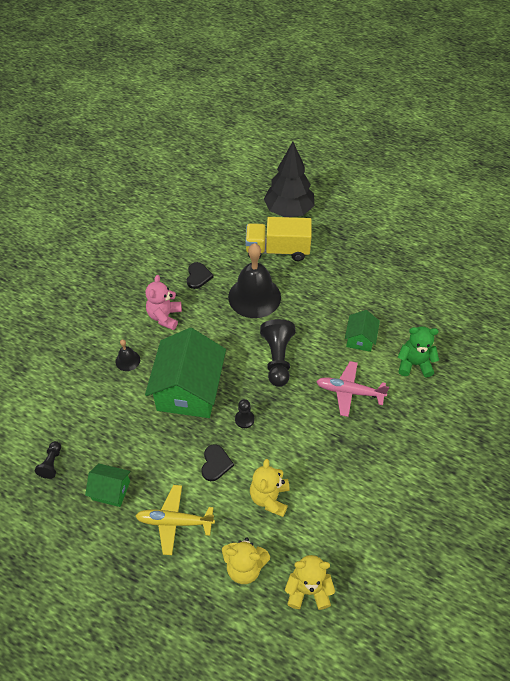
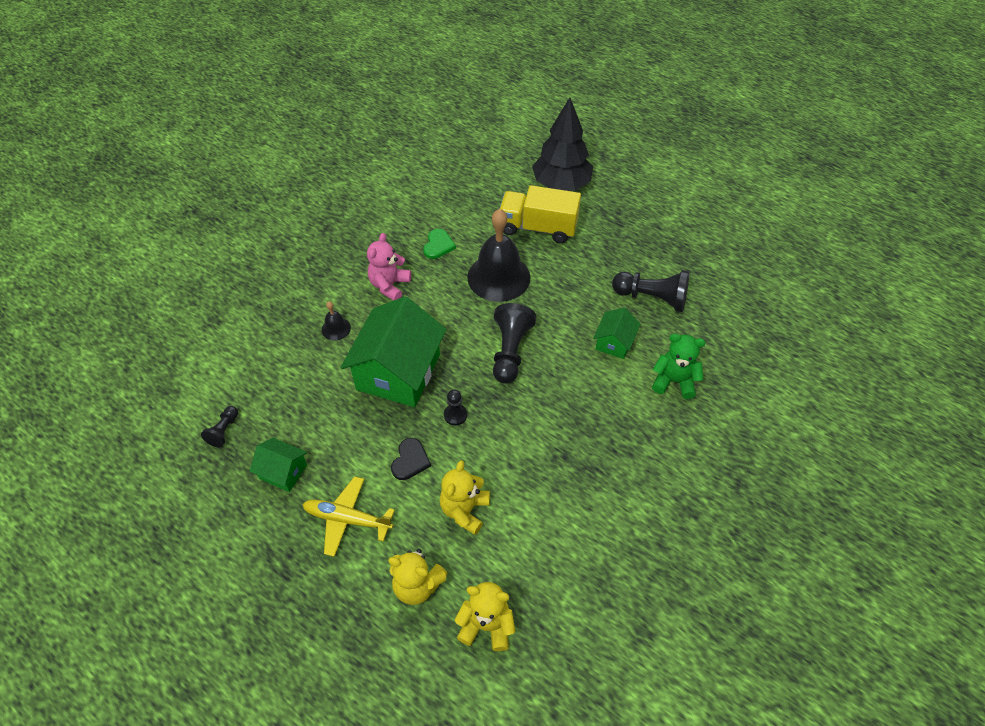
camera: 10 degrees right, 0 degrees up
black heart [187,262,214,289] -> green heart [423,229,456,259]
pink plane [316,361,389,417] -> none
none -> black pawn [612,270,689,312]

